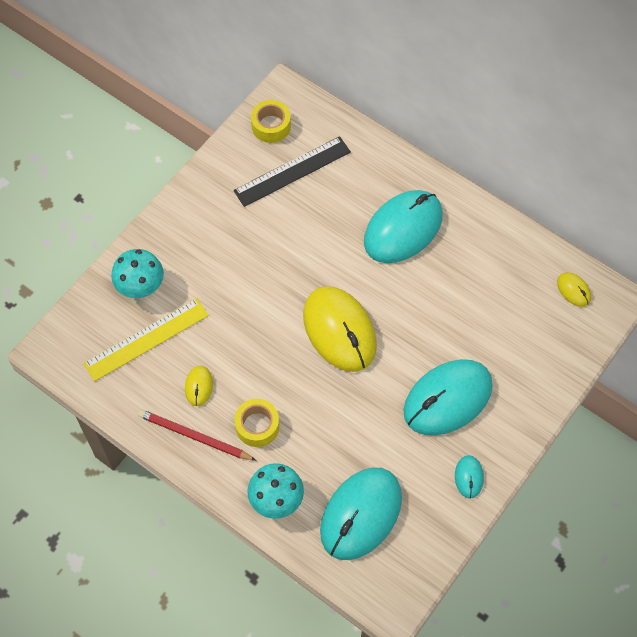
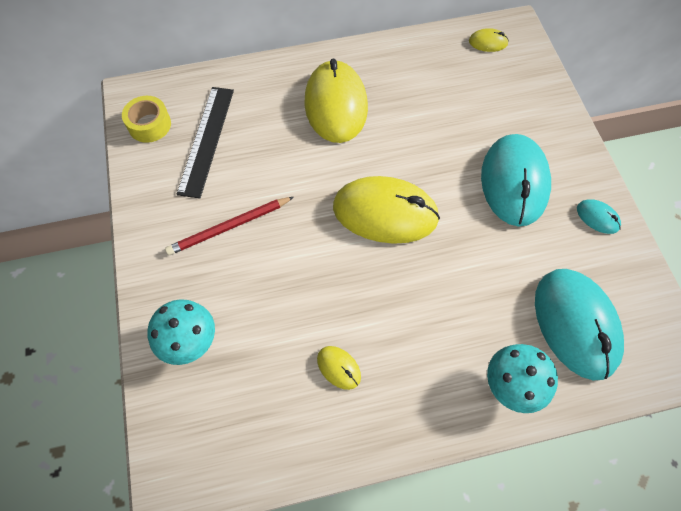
camera: 50 degrees left, 0 degrees up
yellow ruler [83,298,209,382] -> none
red pencil [138,409,257,461] -> red pencil moved to [165,197,293,255]
yellow tape [234,399,279,447] -> none
turquoise mouse [364,190,443,263] -> yellow mouse [304,59,368,143]

